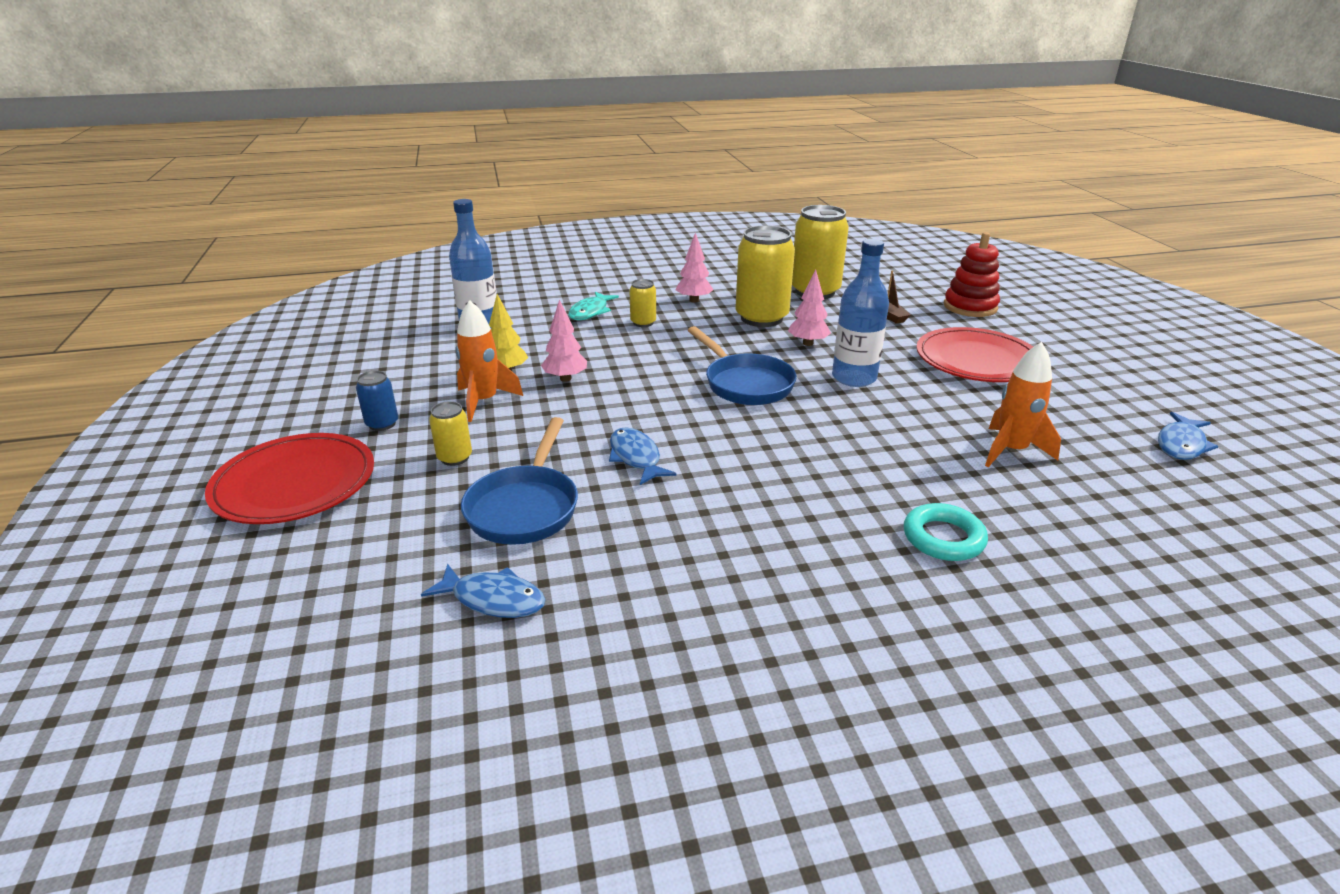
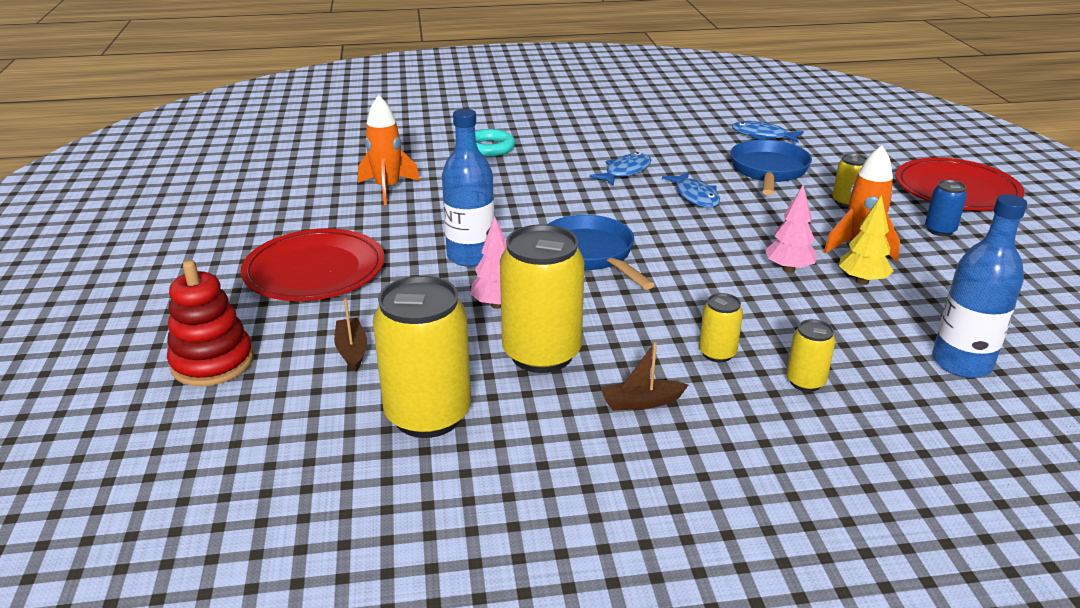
camera: 175 degrees left, 0 degrees up
turquoise fish [568,292,619,320] -> yellow can [786,319,836,392]
pink tree [676,232,714,303] -> brown boat [601,342,688,410]
blue fish [1158,412,1219,460] -> blue fish moved to [589,152,651,186]

